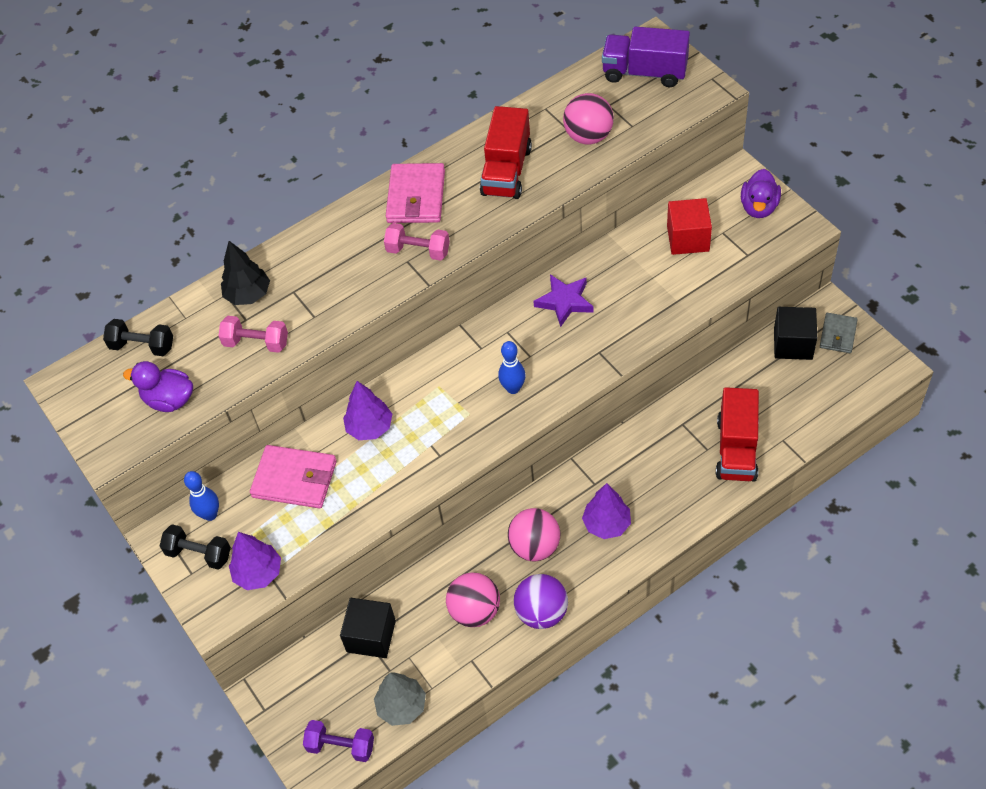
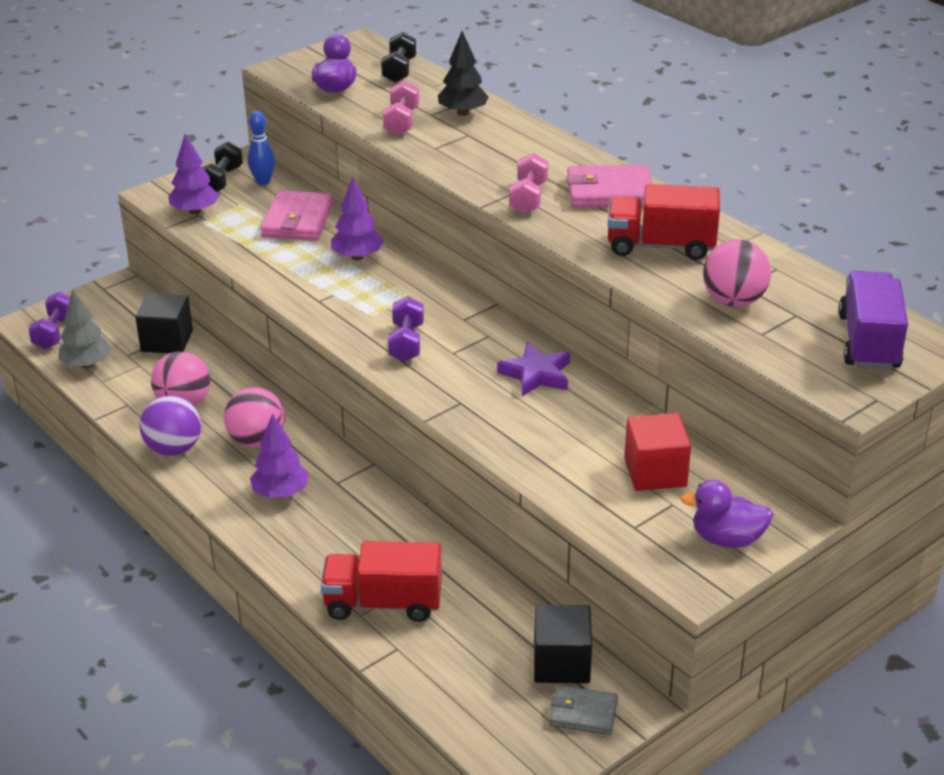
camera: 80 degrees right, 20 degrees down
blue bowling pin [498,341,526,394] -> purple dumbbell [388,296,424,362]

